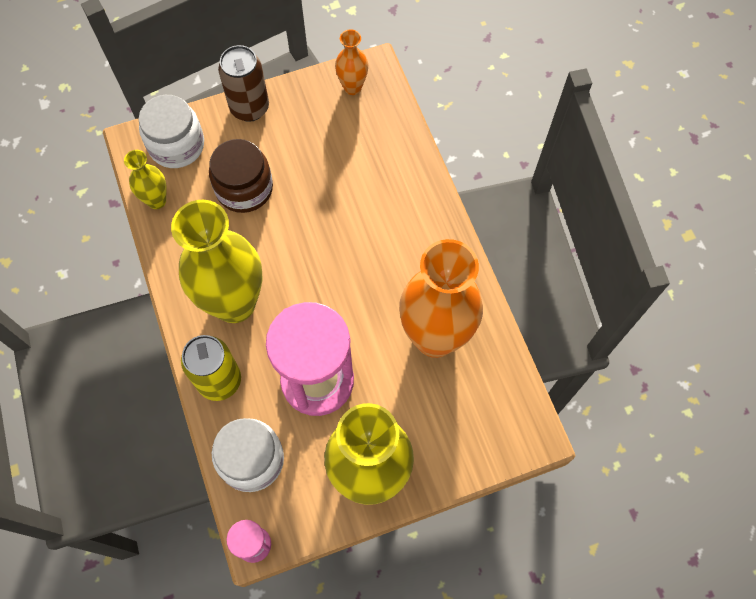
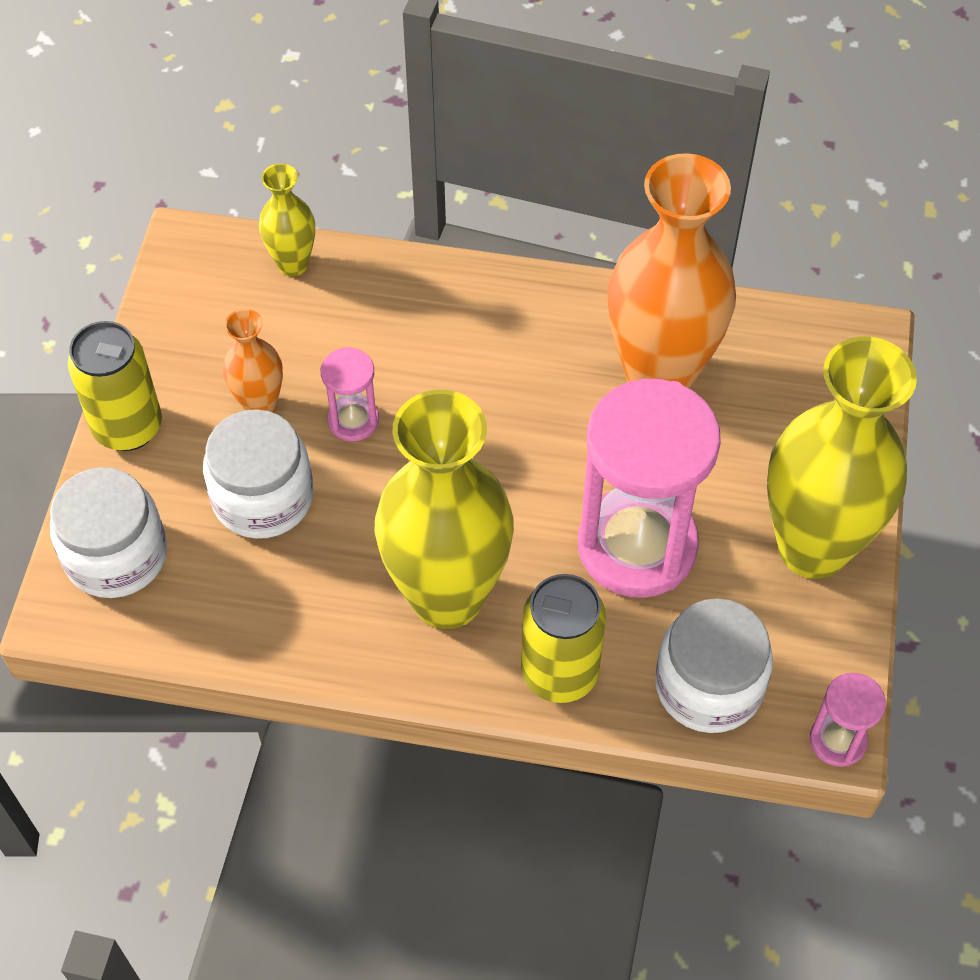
camera: 60 degrees left, 10 degrees down
yellow vase [124,150,167,209] -> yellow vase moved to [259,163,315,276]
brown jar [209,139,273,213] -> white jar [203,409,313,539]
brown can [218,45,269,122] -> yellow can [68,321,162,451]
orange vase [335,29,368,95] -> orange vase moved to [223,309,283,413]
none -> pink hourglass [321,347,379,441]

